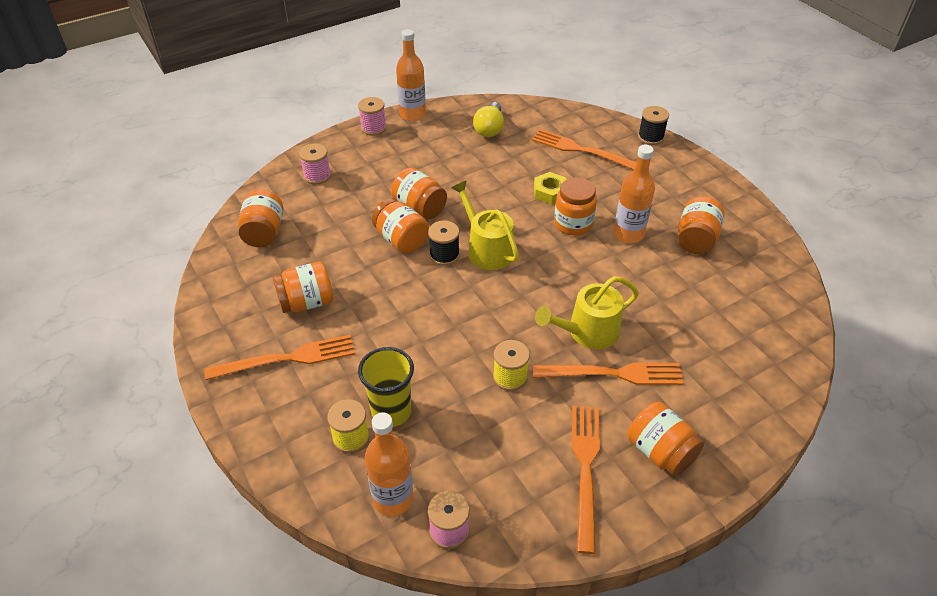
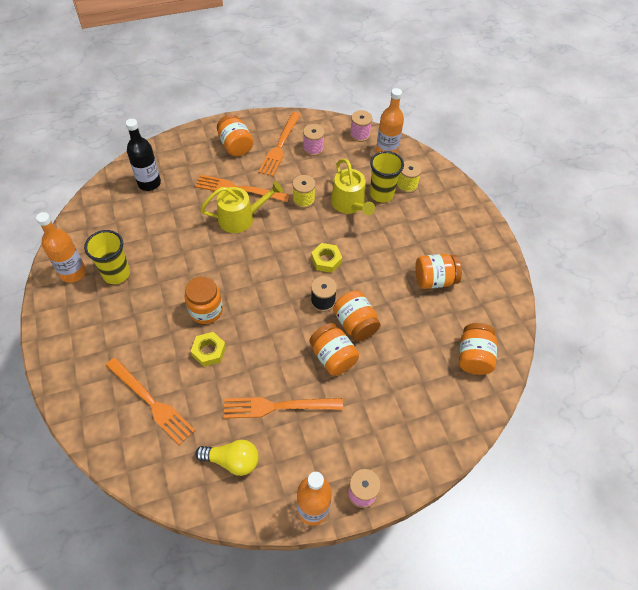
camera: 170 degrees left, 10 degrees up
orange fork [204,335,355,380] -> orange fork moved to [224,397,343,418]
pink spool [299,143,331,185] -> pink spool moved to [303,124,325,156]
yellow watering can [451,180,519,270] -> yellow watering can moved to [331,159,375,215]
yellow light bulb [473,102,504,137] -> yellow light bulb turned 75 degrees clockwise [195,440,259,476]
orange bottle [614,144,655,243] -> orange bottle moved to [36,212,86,283]
black spool [638,106,669,145] -> none
orange jar [678,197,725,254] -> yellow cup [84,230,130,284]
none -> black bottle [126,119,161,191]
none -> yellow nut [311,243,342,273]

